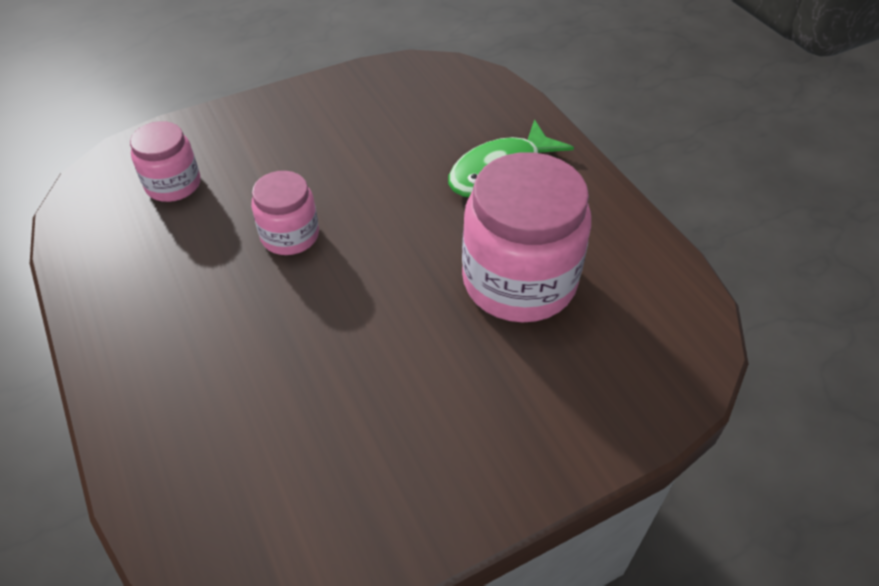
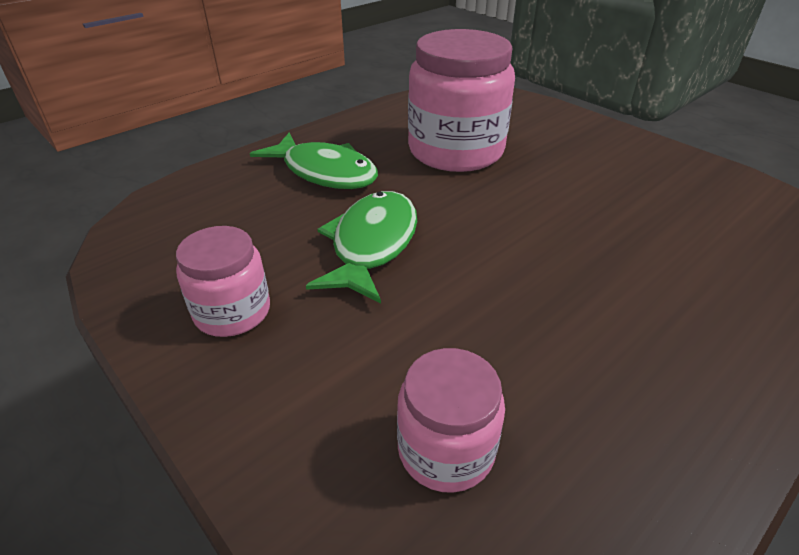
camera: 105 degrees left, 10 degrees down
pink jar [251,171,319,255] -> pink jar moved to [176,226,270,337]
none -> green fish [306,191,417,303]

